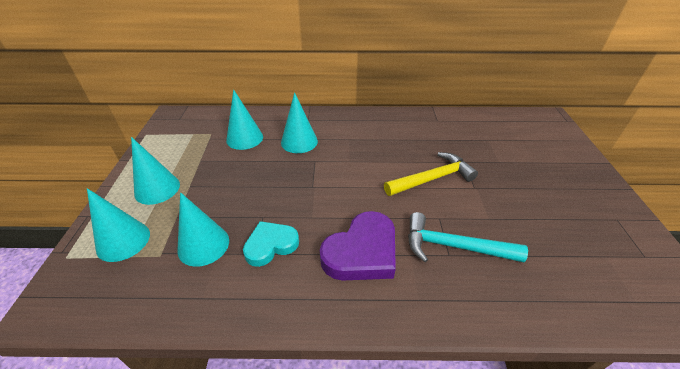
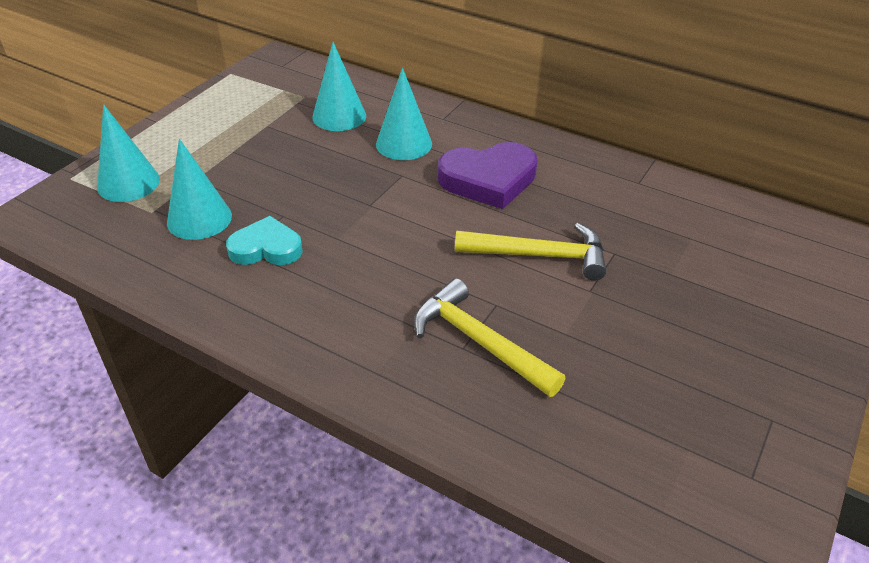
camera: 30 degrees right, 0 degrees up
turquoise cone [131,137,180,205] -> none
purple heart [320,211,396,281] -> purple heart moved to [438,142,538,209]
turquoise hammer [408,212,528,262] -> yellow hammer [414,278,566,397]

